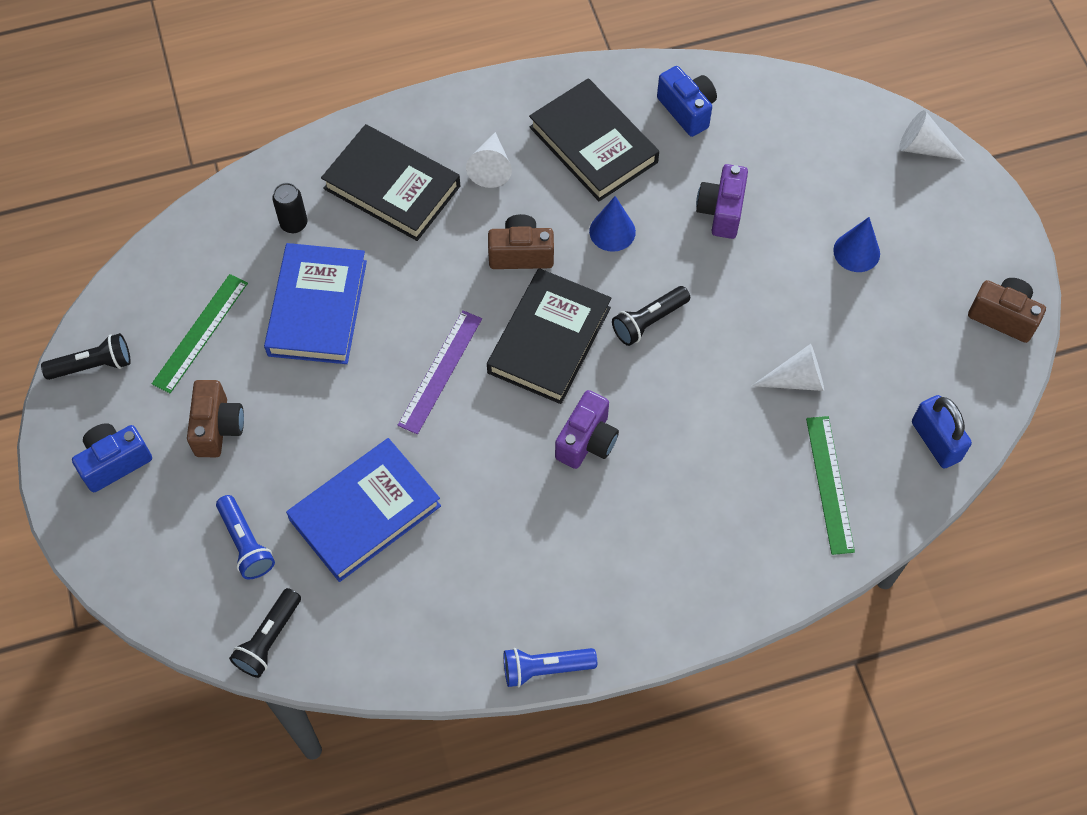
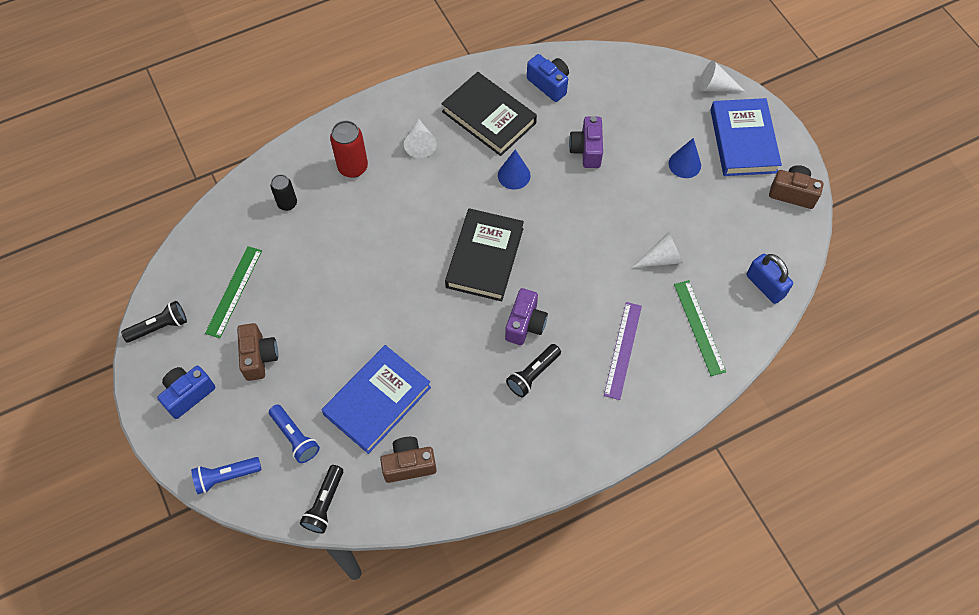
camera: 10 degrees left, 0 degrees up
blue book [264,243,367,364] -> blue book moved to [710,98,782,176]
black book [321,124,460,241] -> red can [330,121,368,178]
purple ruler [398,310,482,434] -> purple ruler moved to [604,302,642,400]
brown camera [488,214,554,269] -> brown camera moved to [380,437,437,483]
blue flashlight [504,648,597,687] -> blue flashlight moved to [191,457,262,494]
black flashlight [612,286,690,346] -> black flashlight moved to [506,344,561,397]

